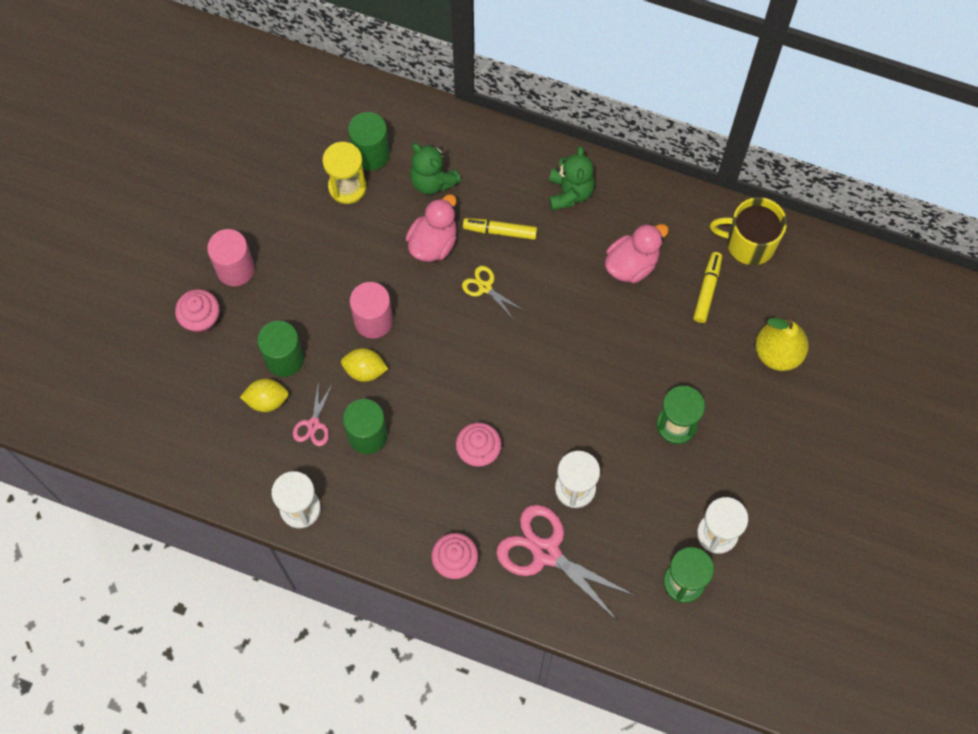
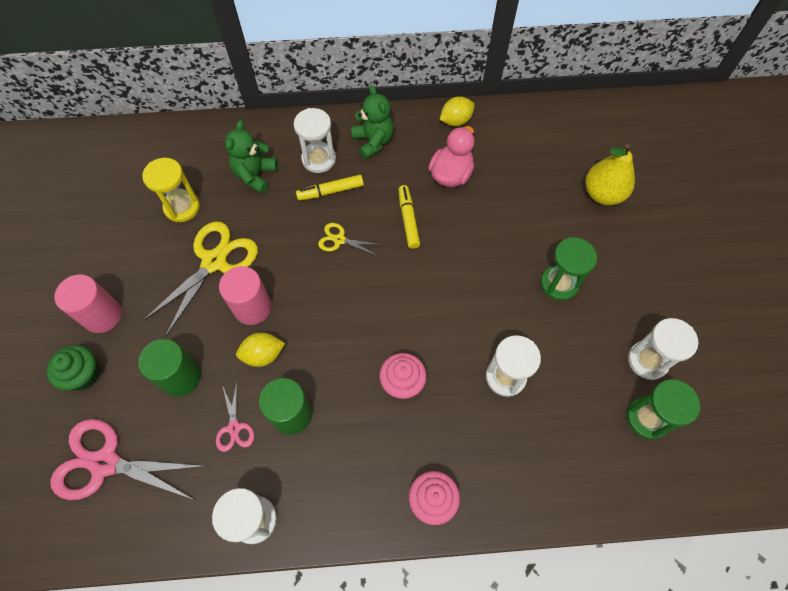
camera: 25 degrees left, 5 degrees down
pink cupcake [175,289,220,333] -> green cupcake [46,345,100,390]
yellow lemon [240,379,289,412] -> yellow lemon moved to [440,97,475,126]
green cylinder [348,112,390,170] -> none
pink duck [406,194,457,262] -> none
green teddy bear [410,143,461,195] -> green teddy bear turned 90 degrees clockwise [225,120,278,194]
pink scissors [496,505,635,621] -> pink scissors moved to [50,419,204,500]
yellow marker [693,252,722,323] -> yellow marker moved to [398,185,420,249]
yellow mug [710,197,787,265] -> none
none -> yellow scissors [143,221,258,336]
none -> white hourglass [294,108,336,173]

